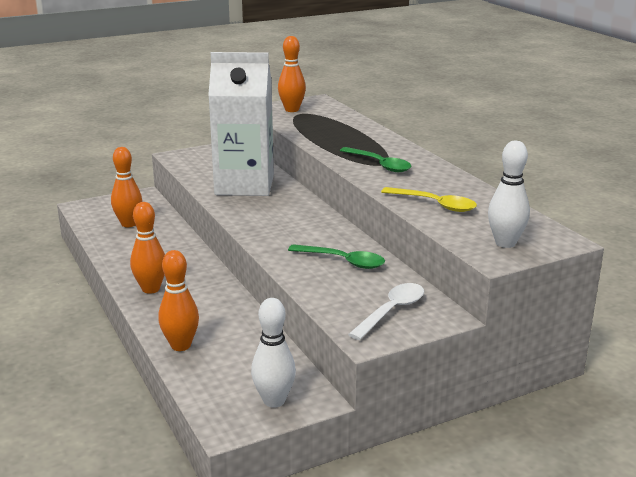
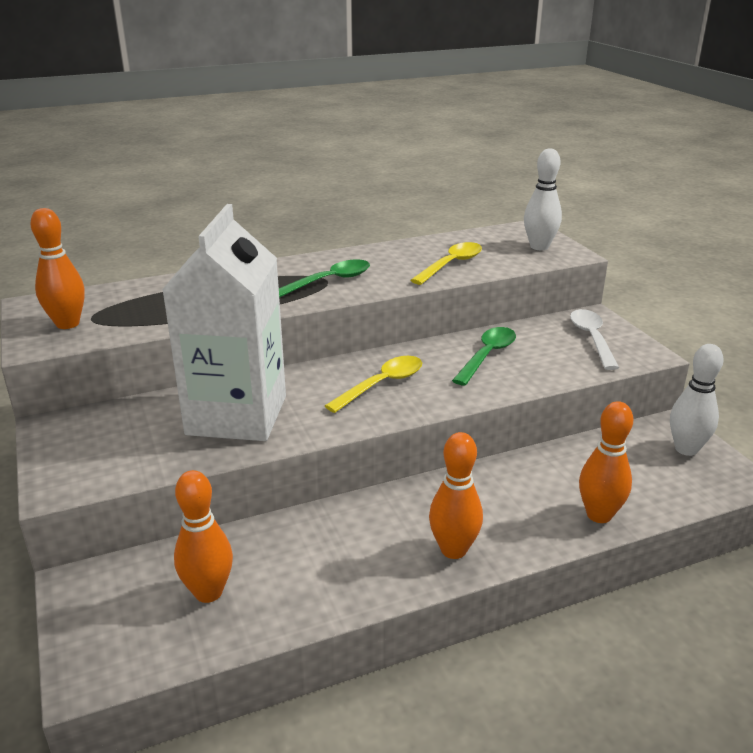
camera: 85 degrees left, 5 degrees up
white spoon [348,283,424,340] -> white spoon turned 45 degrees clockwise [570,309,619,370]
none -> yellow spoon [325,356,422,413]

